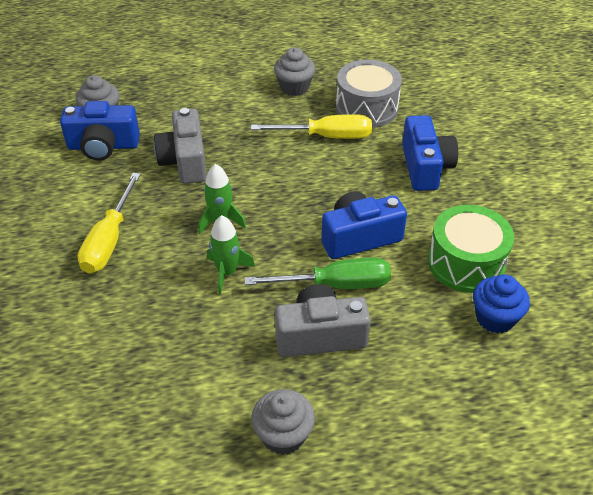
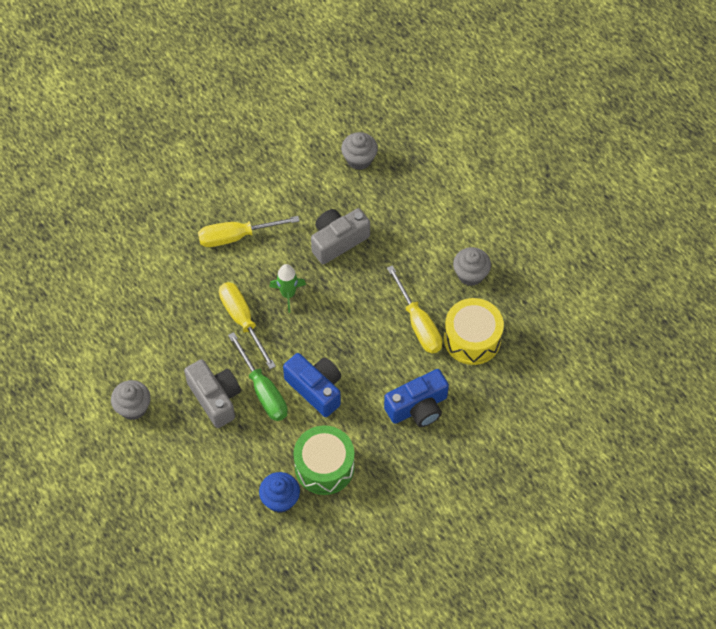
camera: 65 degrees right, 15 degrees up
blue camera [60,101,140,161] -> none
green rocket [207,215,255,294] -> yellow screwdriver [219,282,276,369]
grey drum [336,59,402,128] -> yellow drum [444,298,504,365]

